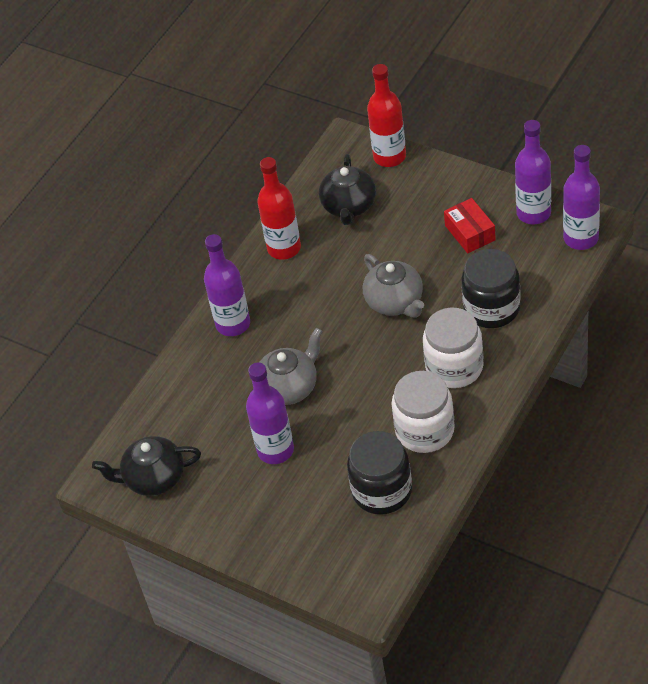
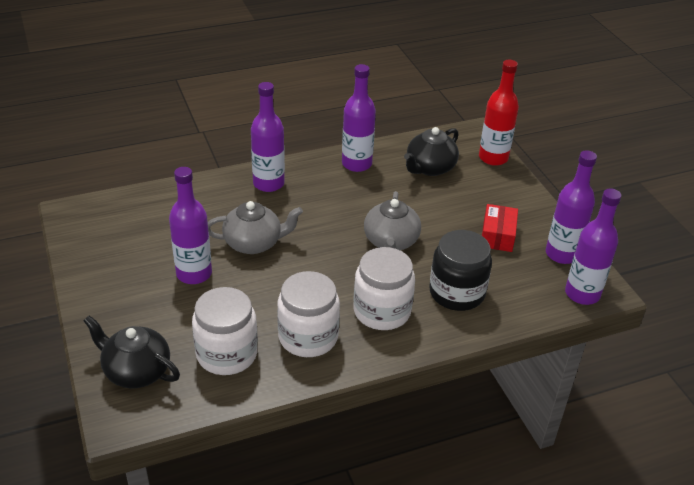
camera: 30 degrees right, 10 degrees down
black teapot [92,436,201,496] -> black teapot moved to [84,316,180,388]
red bottle [257,157,301,260] -> purple bottle [342,64,376,172]
black jar [347,431,412,515] -> white jar [192,287,258,375]

